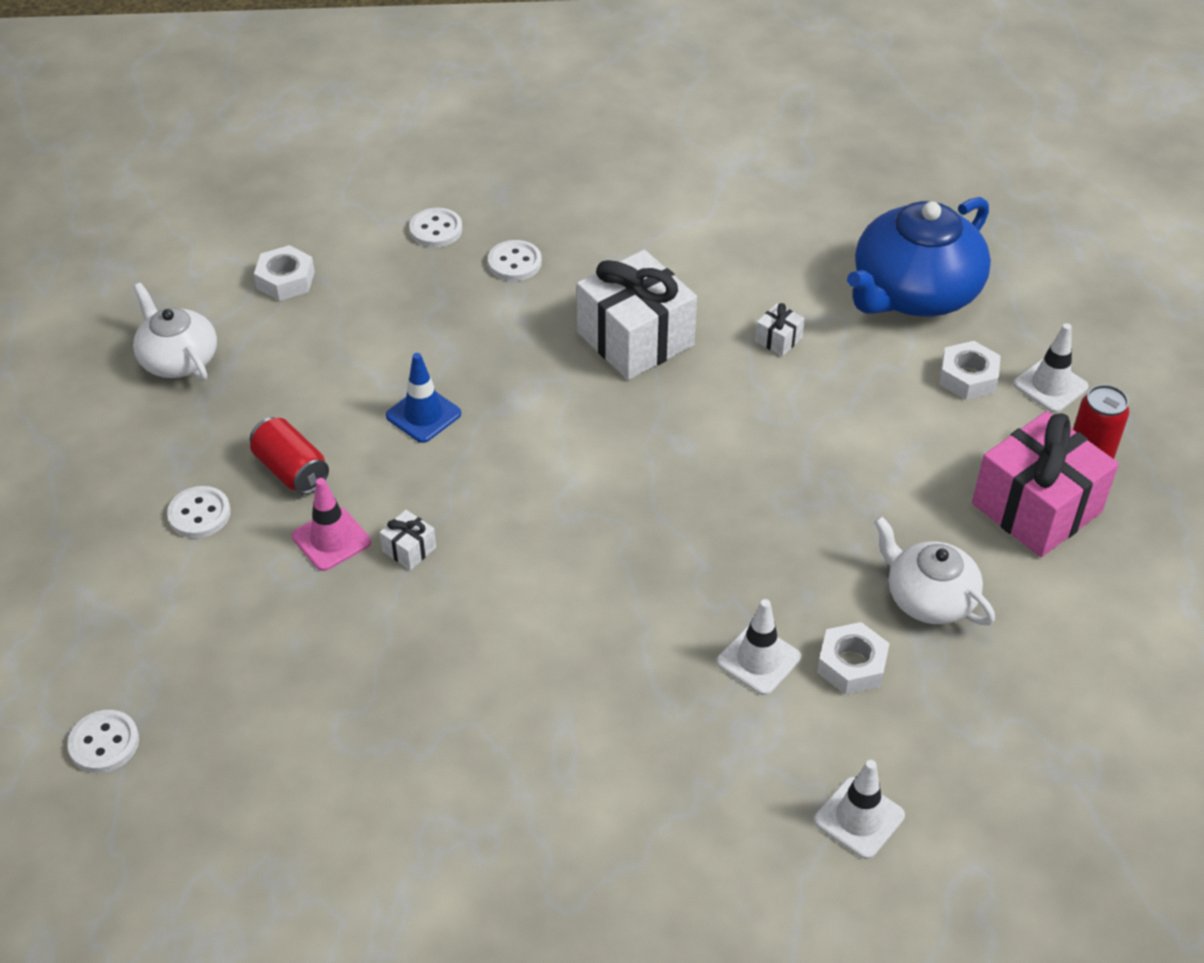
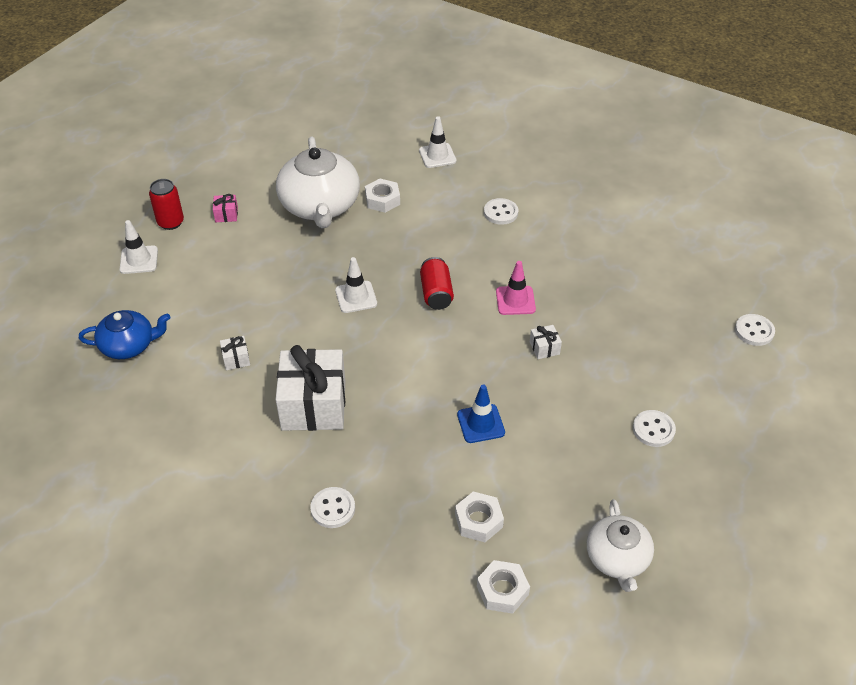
camera: 145 degrees left, 0 degrees up
red can [250,417,329,495] -> red can moved to [420,257,454,310]
pink traffic cone [292,478,371,571] -> pink traffic cone moved to [496,261,536,315]
white button [409,208,462,247] -> white button moved to [484,198,518,225]
white traffic cone [717,599,801,695] -> white traffic cone moved to [335,257,377,313]
blue teapot [847,197,991,316] -> blue teapot [79,310,171,359], size x0.59
white teapot [874,516,995,625] -> white teapot [276,137,360,228], size x1.68
white nut [939,341,1001,400] -> white nut moved to [455,491,504,542]
pink gift [972,411,1119,557] -> pink gift [213,194,238,222], size x0.41

